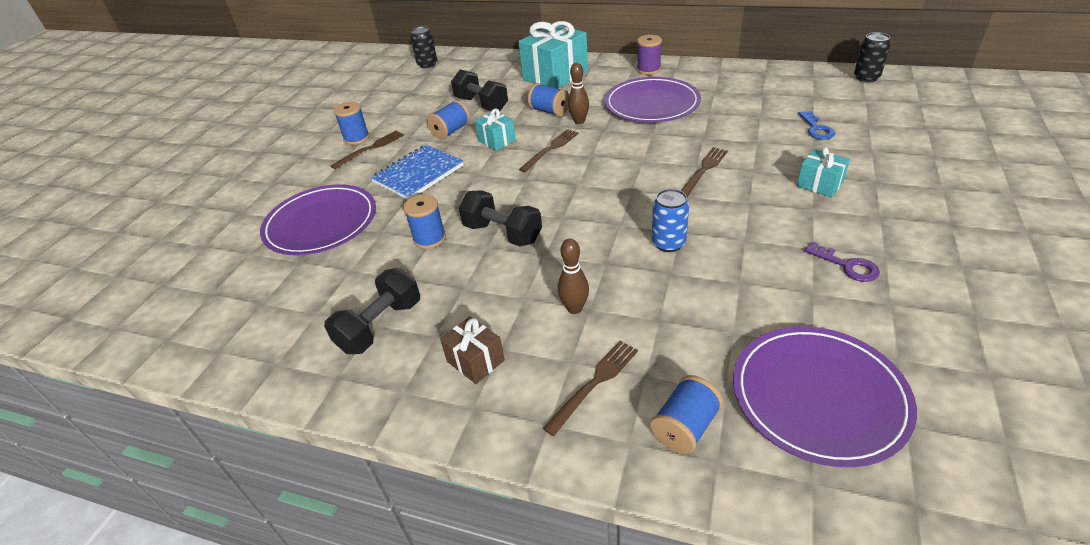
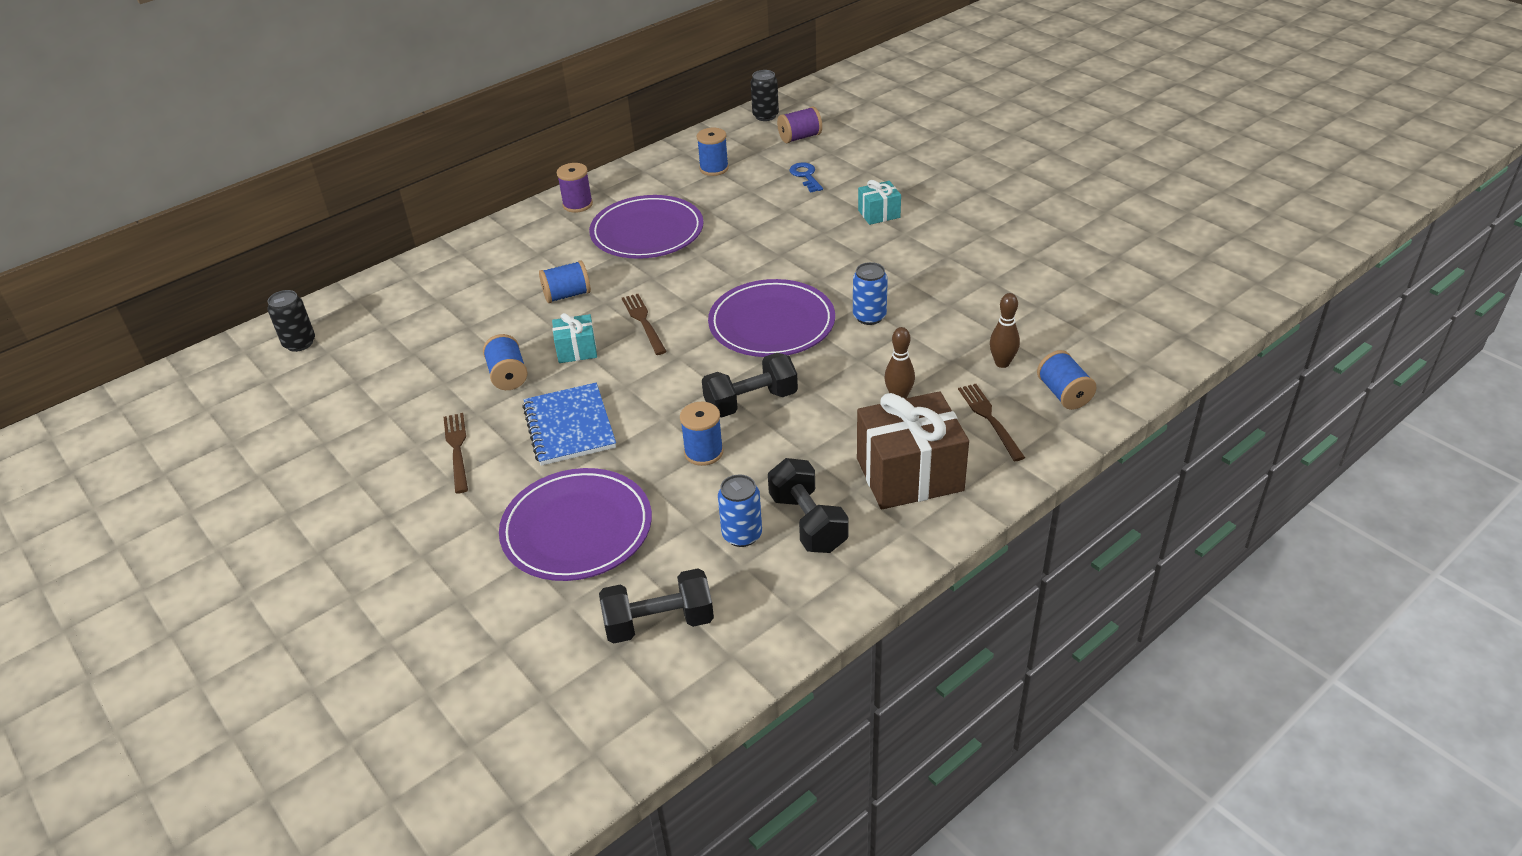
camera: 60 degrees left, 0 degrees up
blue spool [333,102,370,145] -> blue spool moved to [697,128,729,176]
brown gift [440,317,505,384] -> brown gift [857,391,969,509], size x1.99
black dumbbell [451,70,508,111] -> black dumbbell moved to [599,568,714,644]
turquoise gift [518,21,588,88] -> none
brown bowling pin [568,63,589,124] -> brown bowling pin moved to [990,293,1020,368]
brown fork [681,147,728,197] -> none
purple plate [733,326,917,468] -> purple plate moved to [708,279,835,357]
blue key [798,111,835,140] -> blue key turned 135 degrees counterclockwise [789,162,823,193]
purple key [805,242,880,282] -> none
none -> blue can [718,474,762,547]
none -> purple spool [777,106,822,143]

